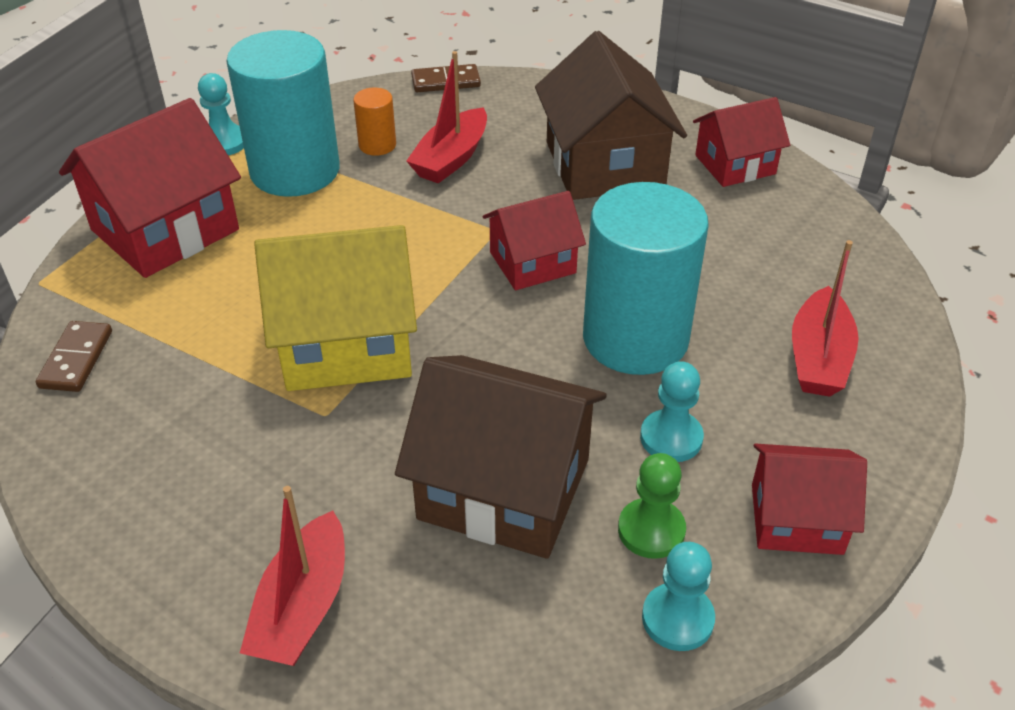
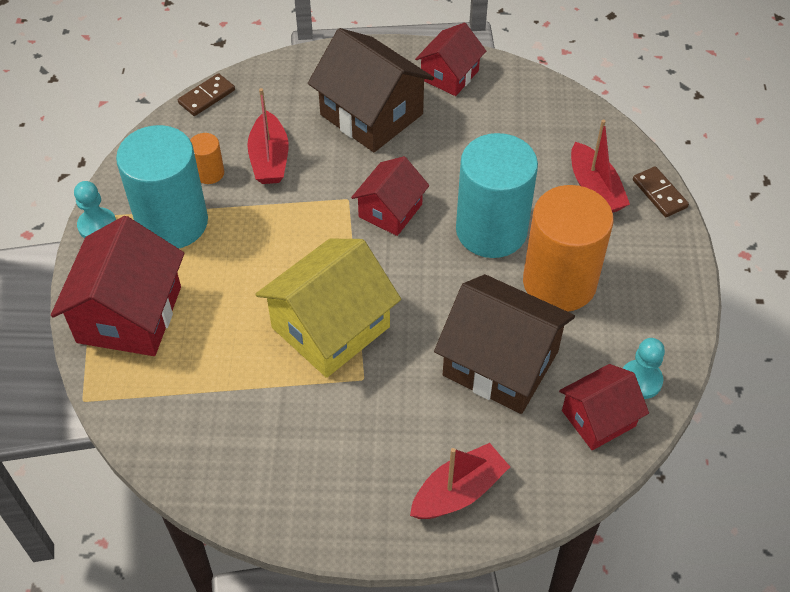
camera: 35 degrees left, 10 degrees up
brown domino [36,321,112,392] -> brown domino moved to [633,166,689,217]
red boat [240,486,345,666] -> red boat turned 105 degrees counterclockwise [410,443,510,519]
brown house [395,355,607,559] -> brown house turned 45 degrees clockwise [434,274,575,414]
green pawn [618,453,686,559] -> none
turquoise pawn [640,361,704,462] -> orange cylinder [523,185,614,312]
red house [752,444,867,555] -> red house moved to [559,364,649,450]

